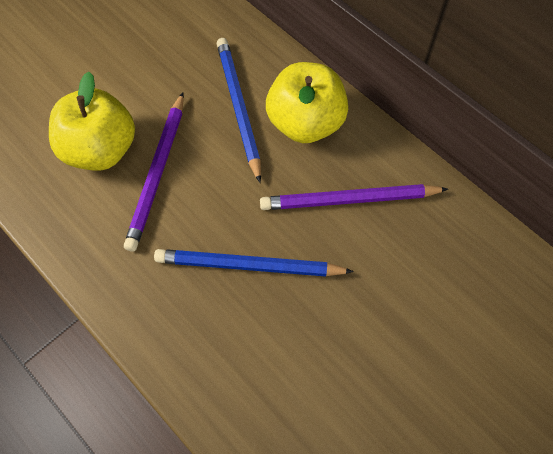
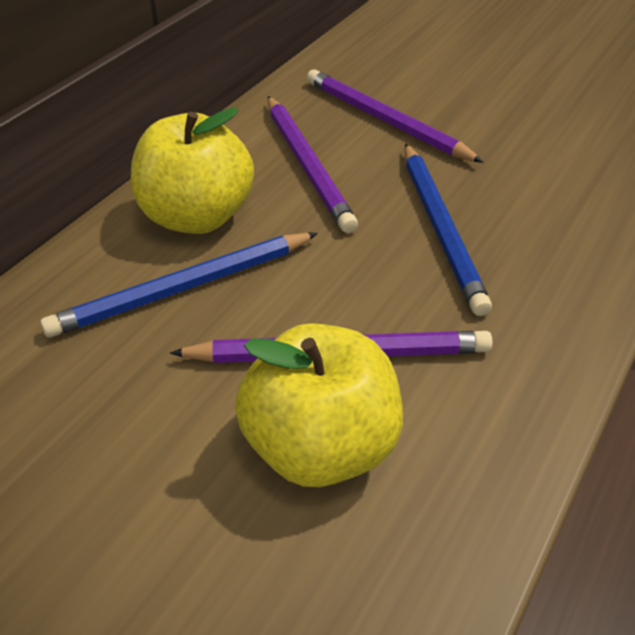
camera: 105 degrees left, 20 degrees down
none -> purple pencil [307,70,484,163]

